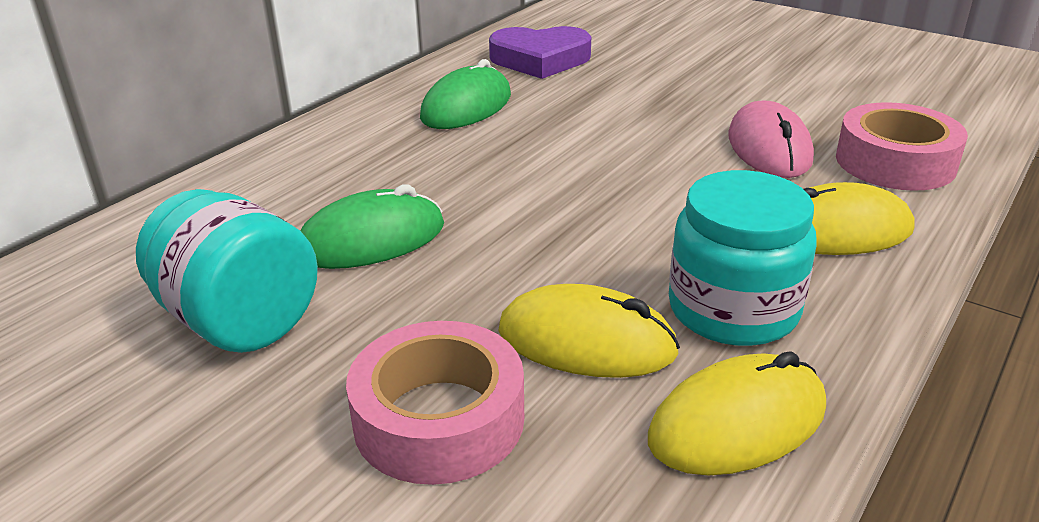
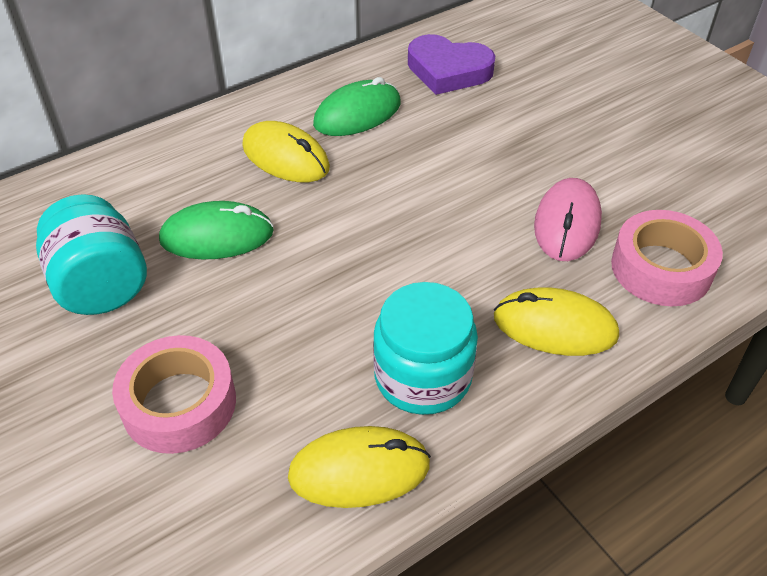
camera: 20 degrees right, 15 degrees up
yellow mouse [498,284,680,378] -> yellow mouse moved to [242,121,330,182]

